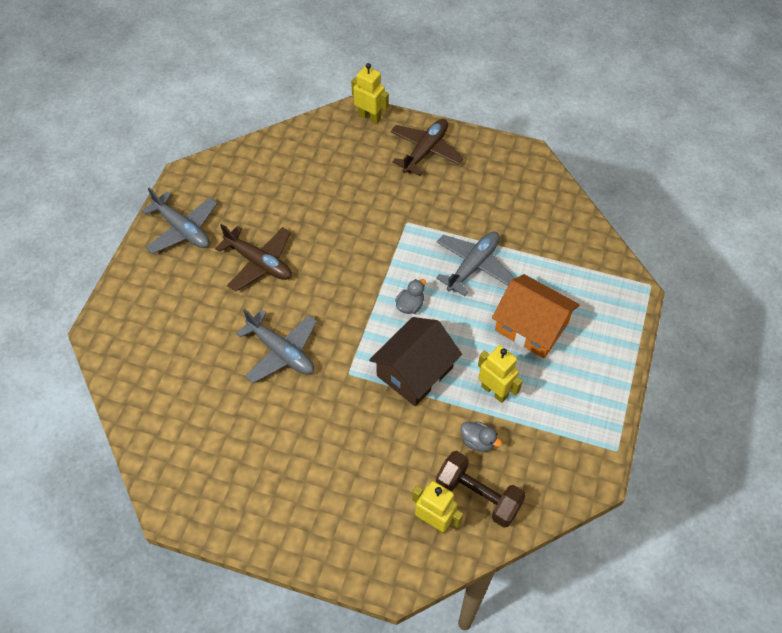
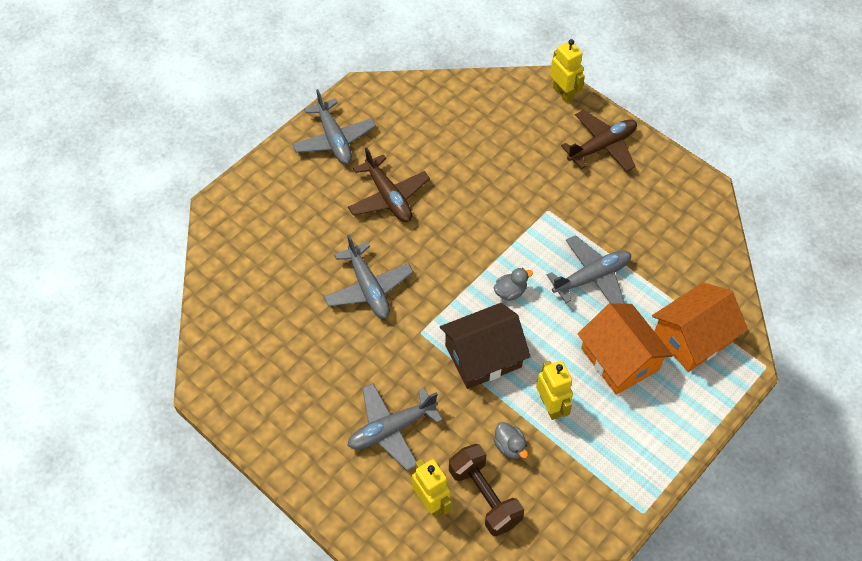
camera: 25 degrees right, 0 degrees up
none -> grey plane [347,383,443,471]
none -> orange house [652,282,748,372]

